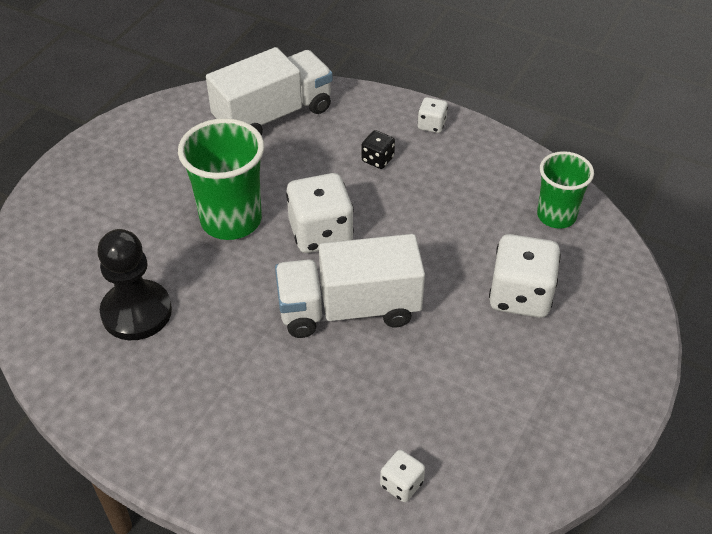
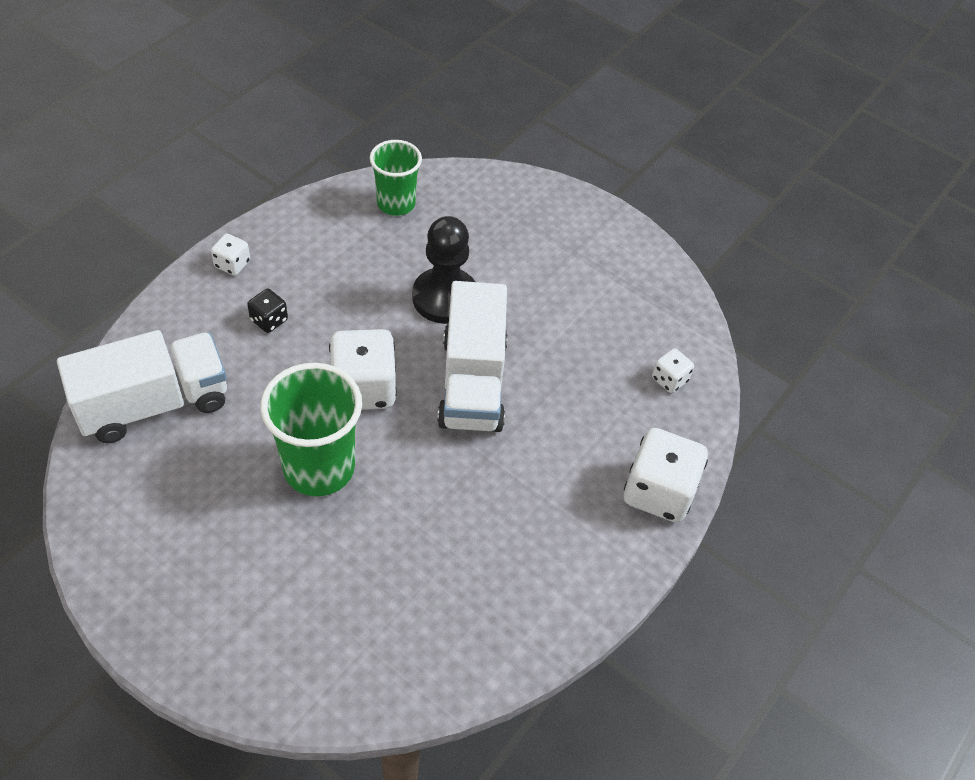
camera: 85 degrees left, 5 degrees up
black pawn [97,229,172,340] -> black pawn moved to [412,216,475,324]
white truck [206,47,333,135] -> white truck turned 90 degrees clockwise [57,330,227,443]
white dice [489,234,561,318] -> white dice moved to [624,428,708,522]

